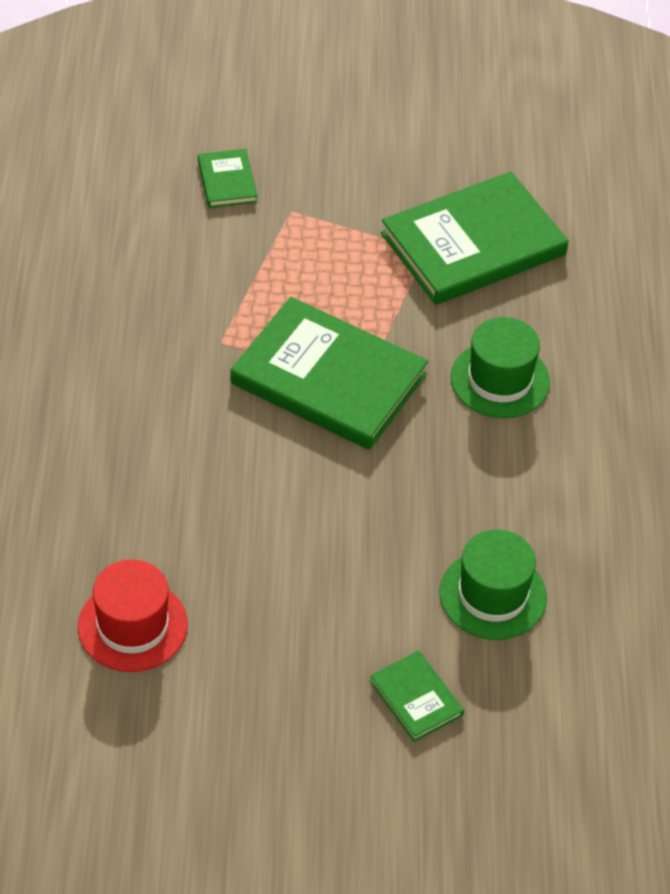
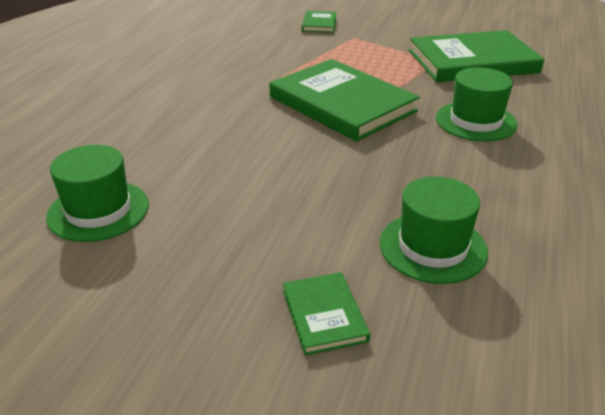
camera: 20 degrees right, 15 degrees down
red hat [78,559,188,672] -> green hat [46,145,149,242]

